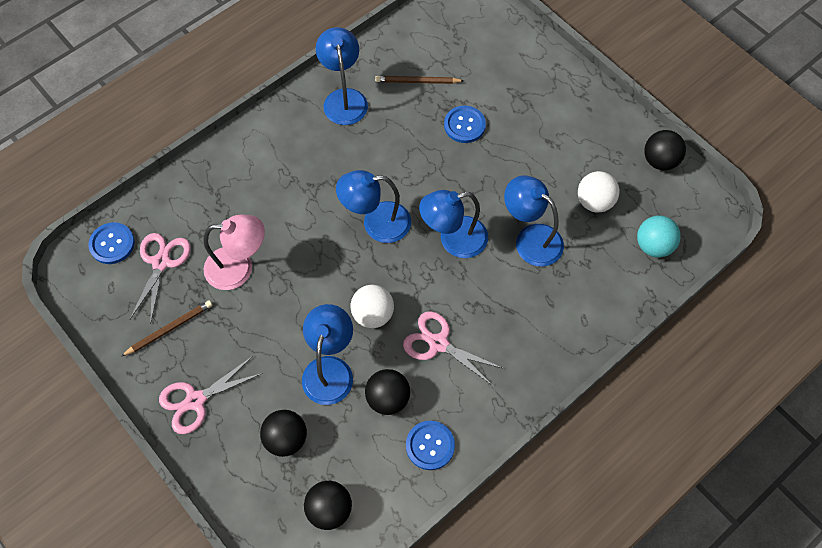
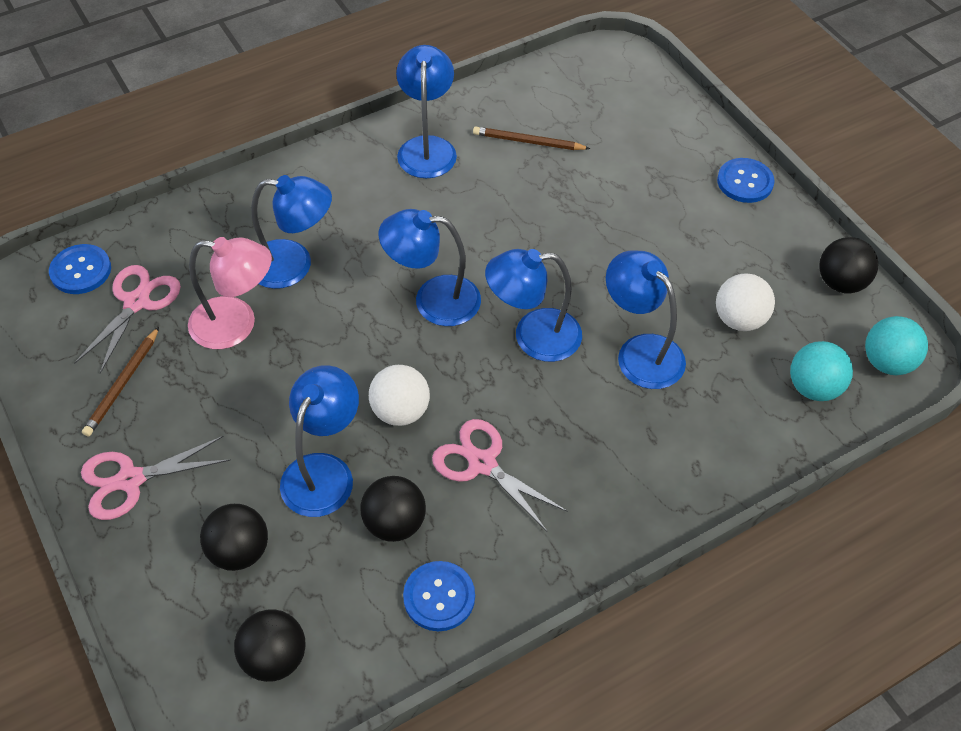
camera: 10 degrees right, 10 degrees down
brown pencil [121,300,212,357] -> brown pencil turned 135 degrees clockwise [82,327,159,437]
blue button [444,106,486,143] -> blue button moved to [717,158,775,203]
none -> blue lamp [251,175,332,289]
none -> turquoise ball [865,316,928,375]

